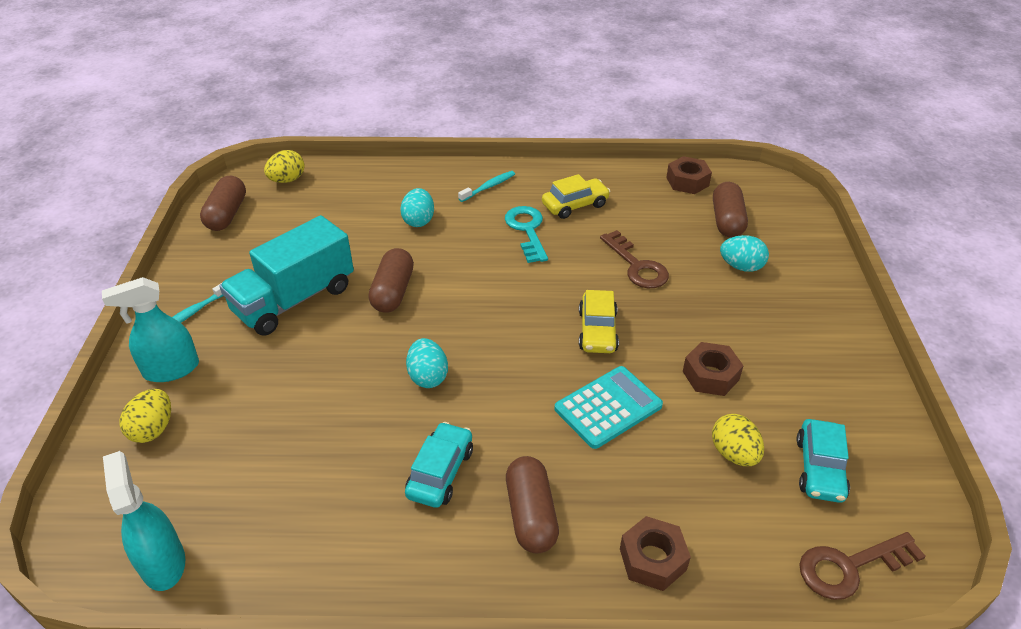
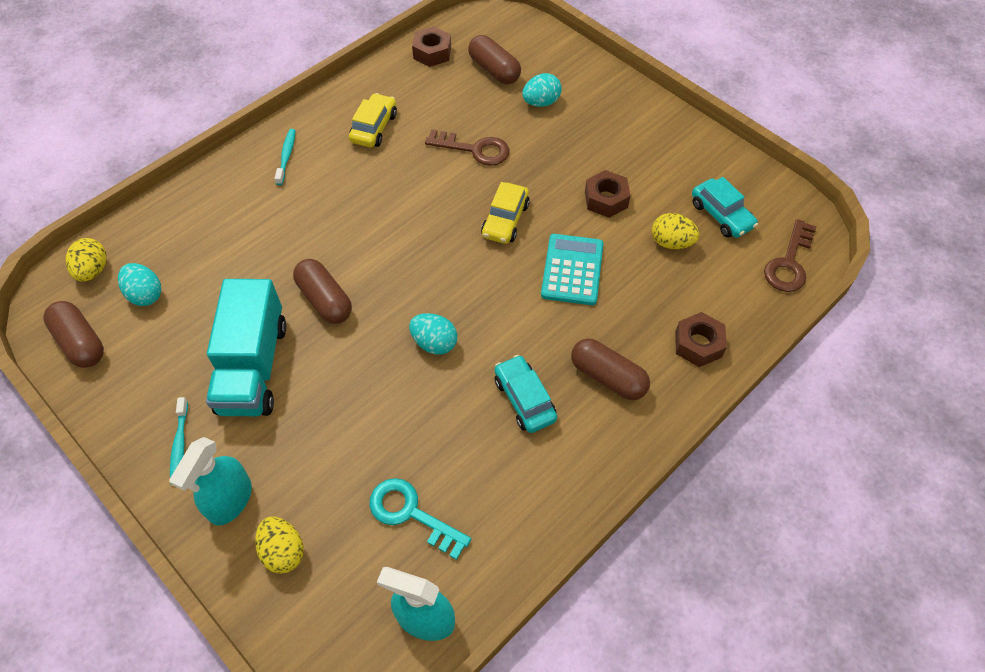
camera: 45 degrees left, 15 degrees up
turquoise egg [400,188,434,227] -> turquoise egg moved to [118,263,161,306]
turquoise key [505,206,548,263] -> turquoise key moved to [369,478,471,560]
yellow car [579,290,619,353] -> yellow car turned 60 degrees clockwise [481,182,530,244]

